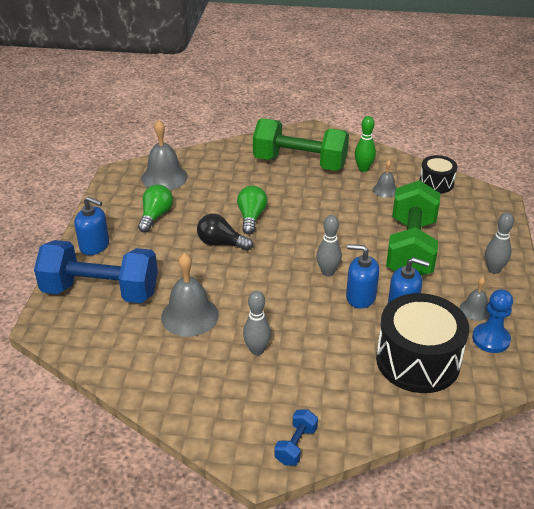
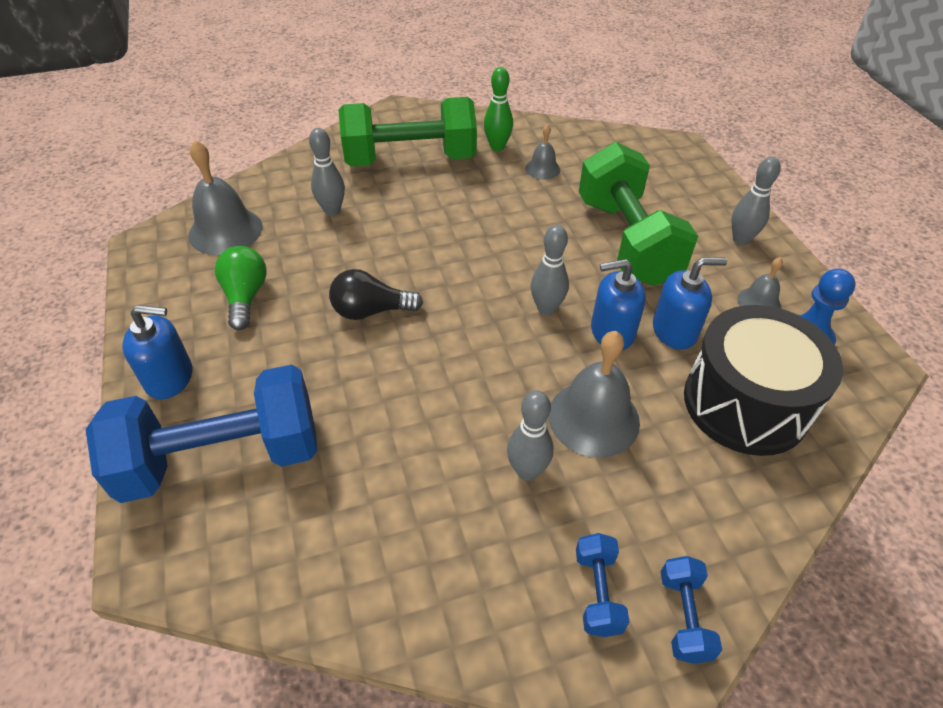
camera: 25 degrees left, 10 degrees up
grey bell [161,253,219,337] -> grey bell moved to [548,331,640,458]
green light bulb [237,186,268,235] -> none
black drum [419,155,457,193] -> none
none -> grey bowling pin [309,128,345,216]
none -> blue dumbbell [576,533,629,637]

